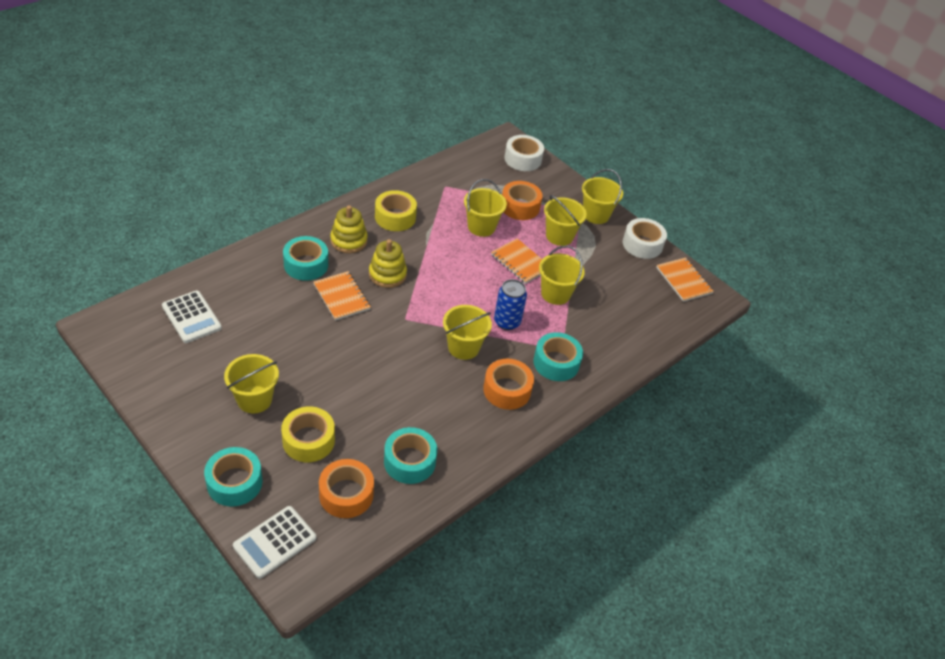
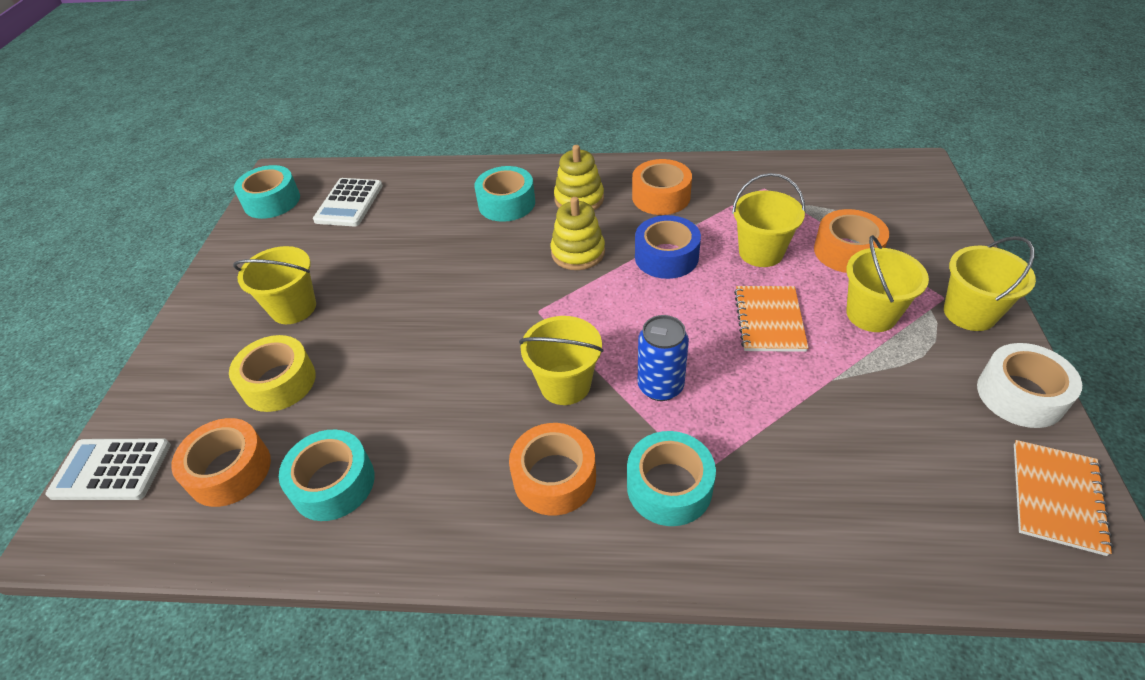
camera: 55 degrees right, 0 degrees up
turquoise tape [204,447,262,507] -> turquoise tape moved to [234,165,300,219]
orange notebook [314,271,371,321] -> none
yellow tape [375,190,417,231] -> orange tape [632,159,692,215]
white tape [504,135,544,171] -> none
yellow bucket [539,246,585,305] -> none
none -> blue tape [635,215,701,279]

